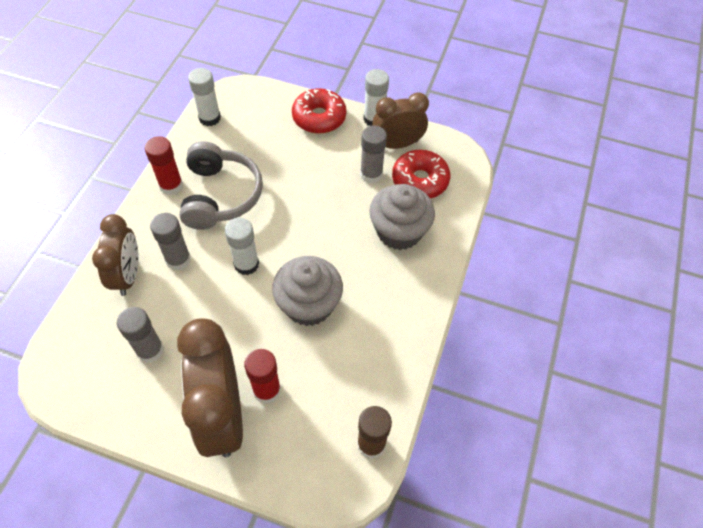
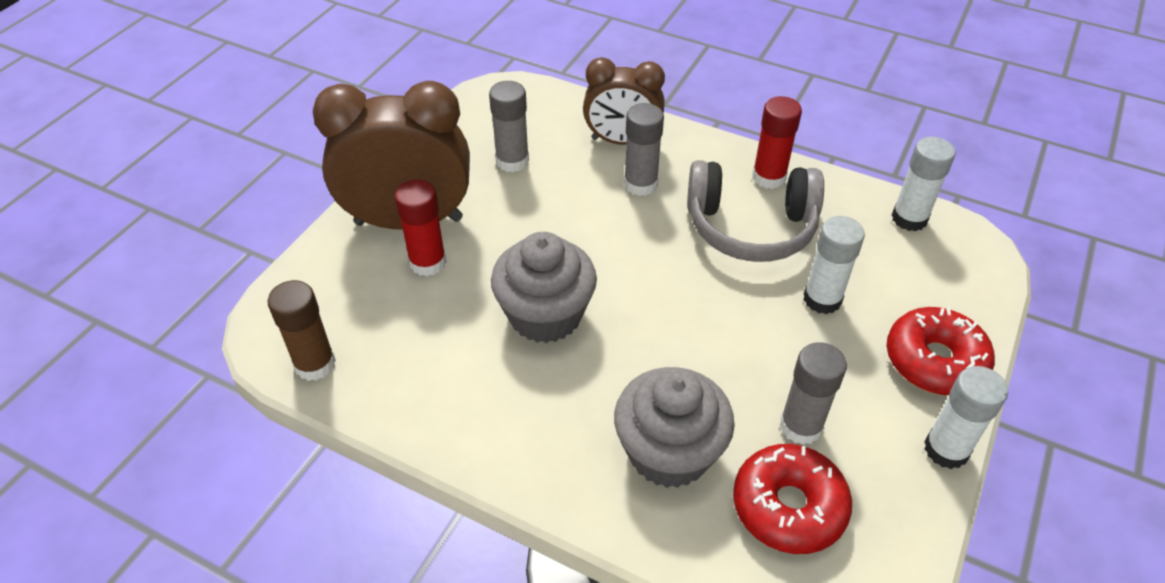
camera: 100 degrees right, 10 degrees down
white glue stick [225,218,259,275] -> white glue stick moved to [803,216,865,314]
brown clock [372,92,429,149] -> none

